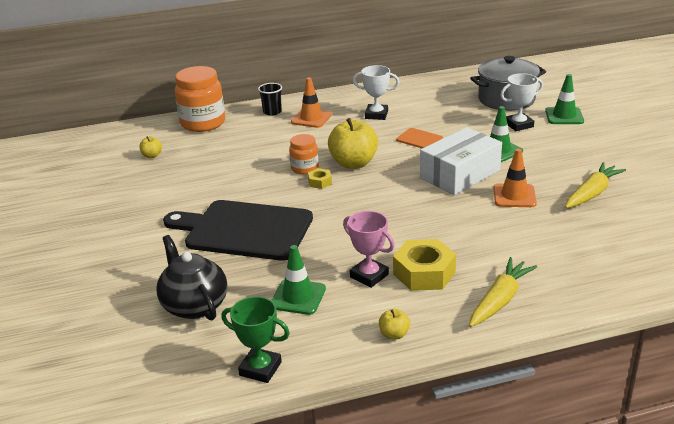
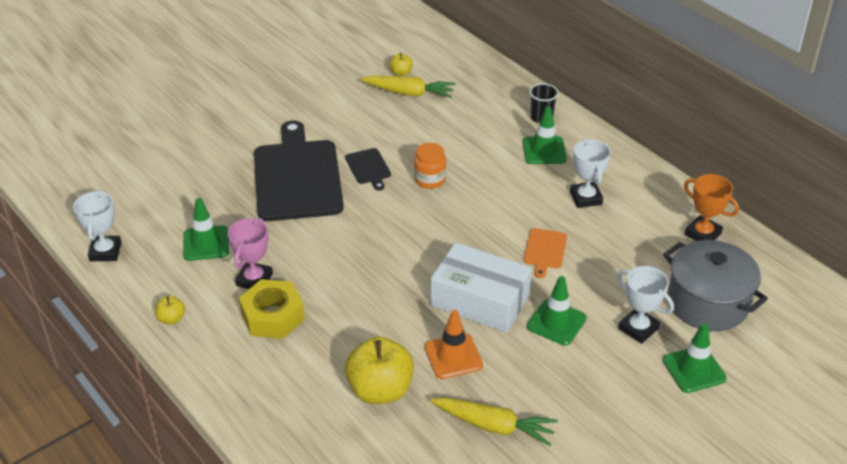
camera: 65 degrees right, 10 degrees up
black teapot [156,235,227,320] -> none
orange jar [175,66,225,132] -> none
green trophy [221,296,290,383] -> white trophy [73,190,121,261]
orange traffic cone [291,77,332,128] -> green traffic cone [523,106,567,164]
yellow nut [308,168,332,189] -> none
yellow apple [328,118,378,169] -> yellow apple moved to [345,337,414,404]
yellow carrot [469,257,537,327] -> yellow carrot moved to [361,76,456,98]
none -> black cutting board [345,148,391,191]
none -> orange trophy [684,174,739,241]

